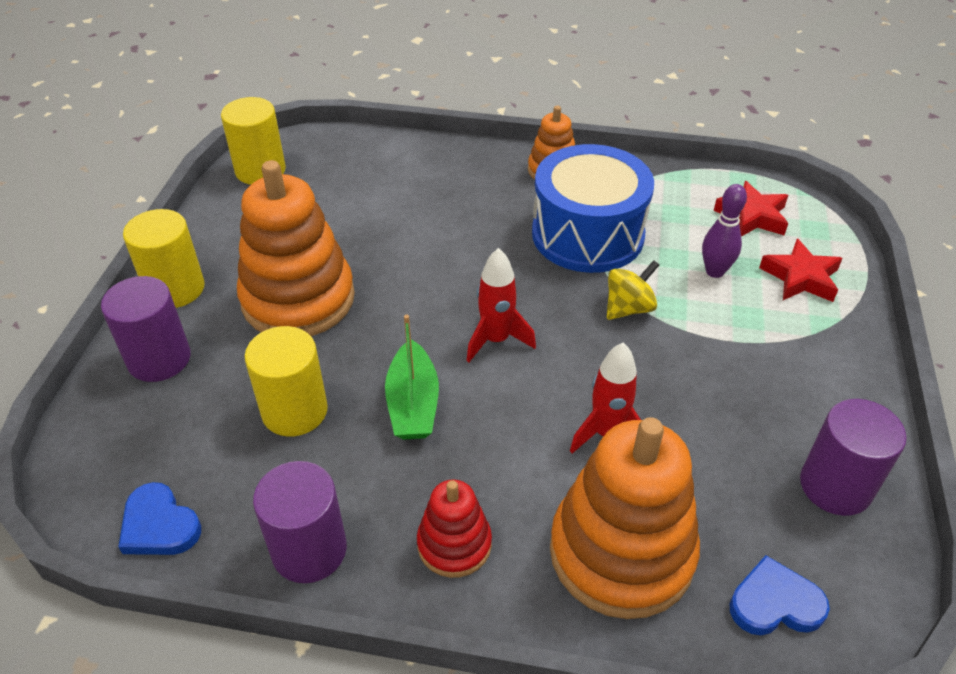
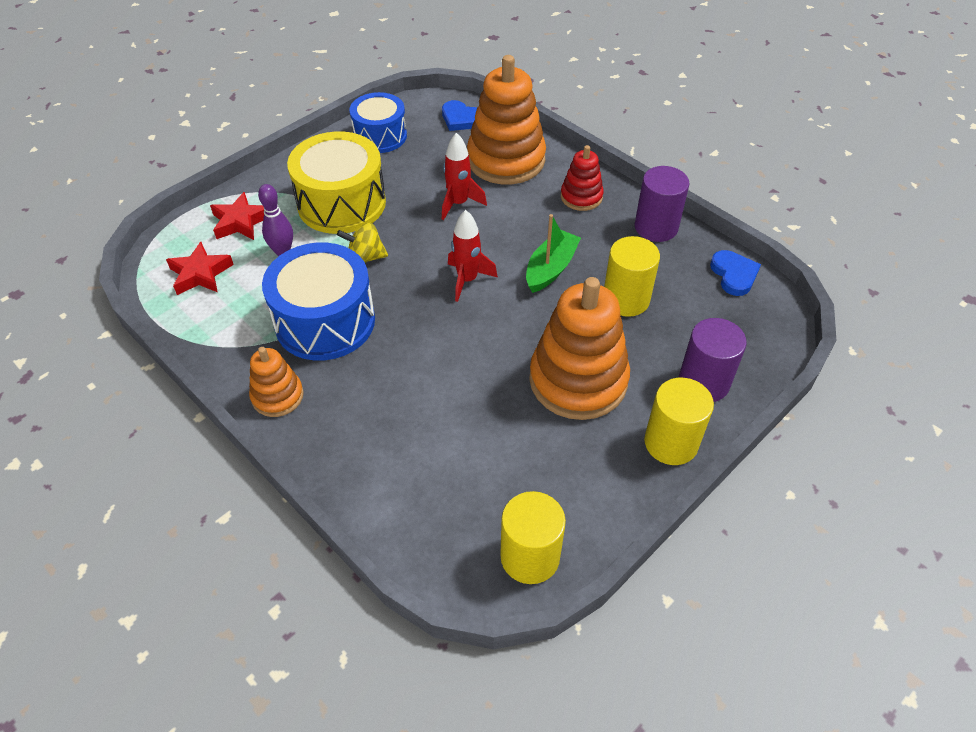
camera: 145 degrees left, 5 degrees up
purple cylinder [800,399,907,516] -> blue drum [350,92,407,153]
none -> yellow drum [287,131,386,234]

